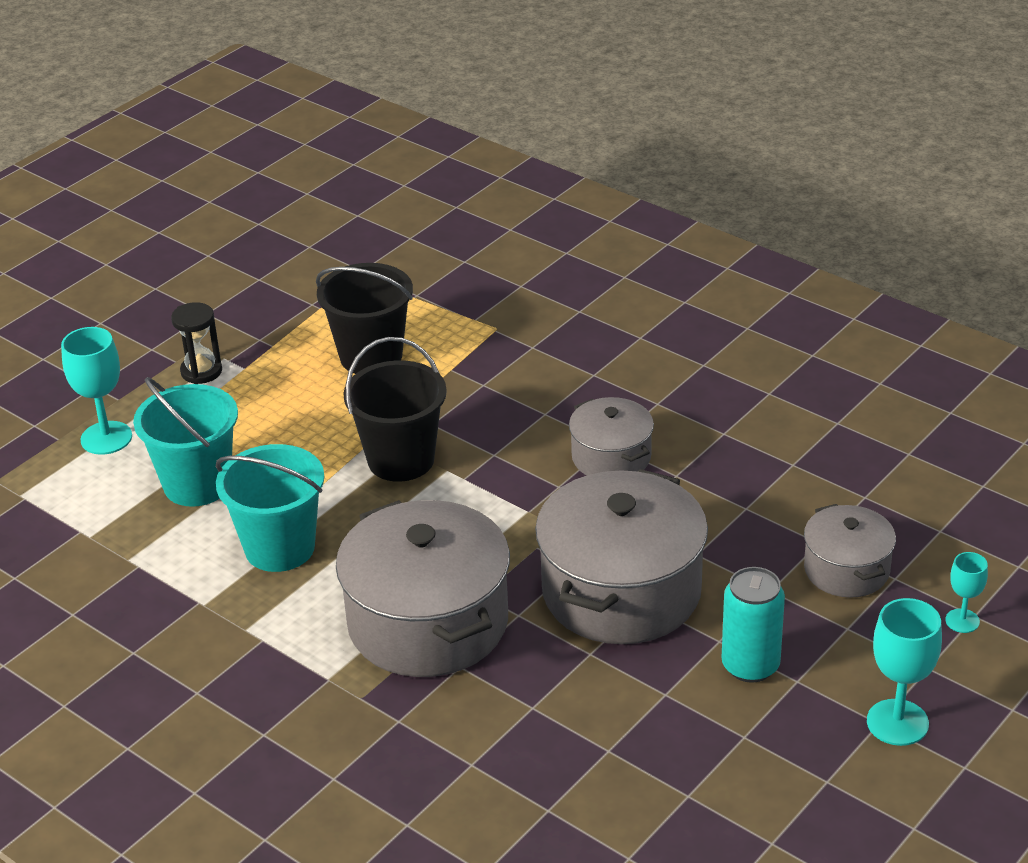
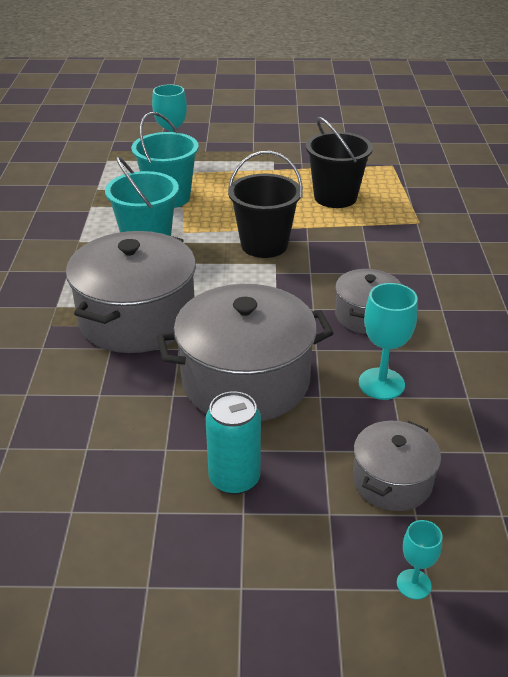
camera: 50 degrees right, 0 degrees up
black hourglass [171,302,222,384] -> none
turquoise goblet [867,598,942,746] -> turquoise goblet moved to [359,283,418,400]

